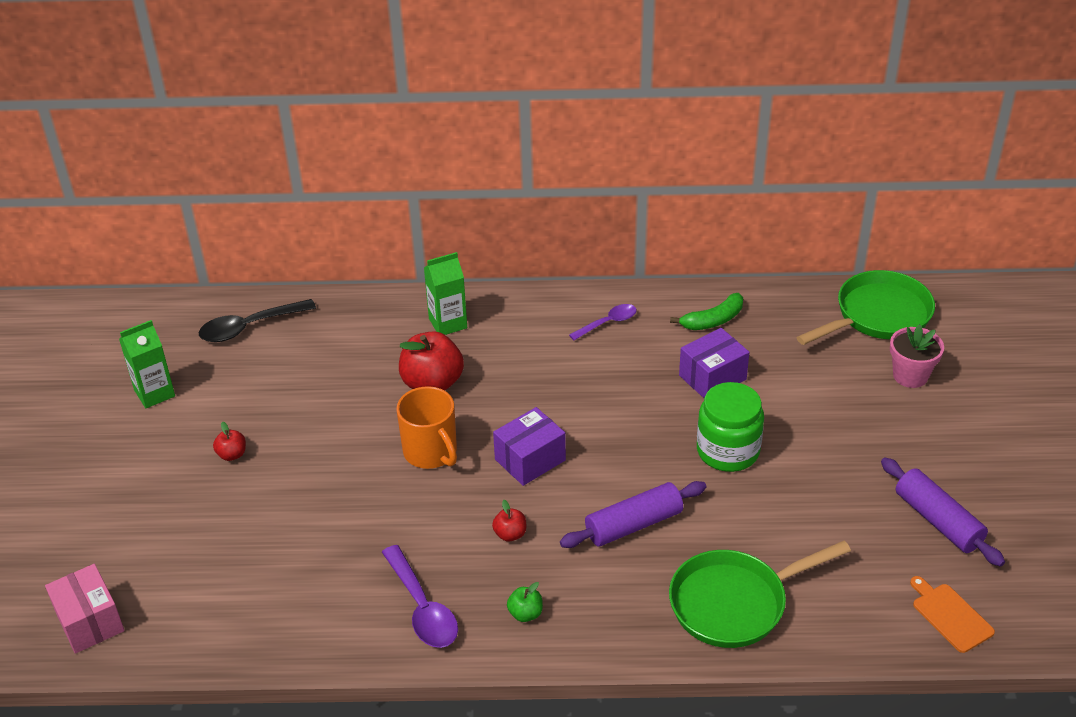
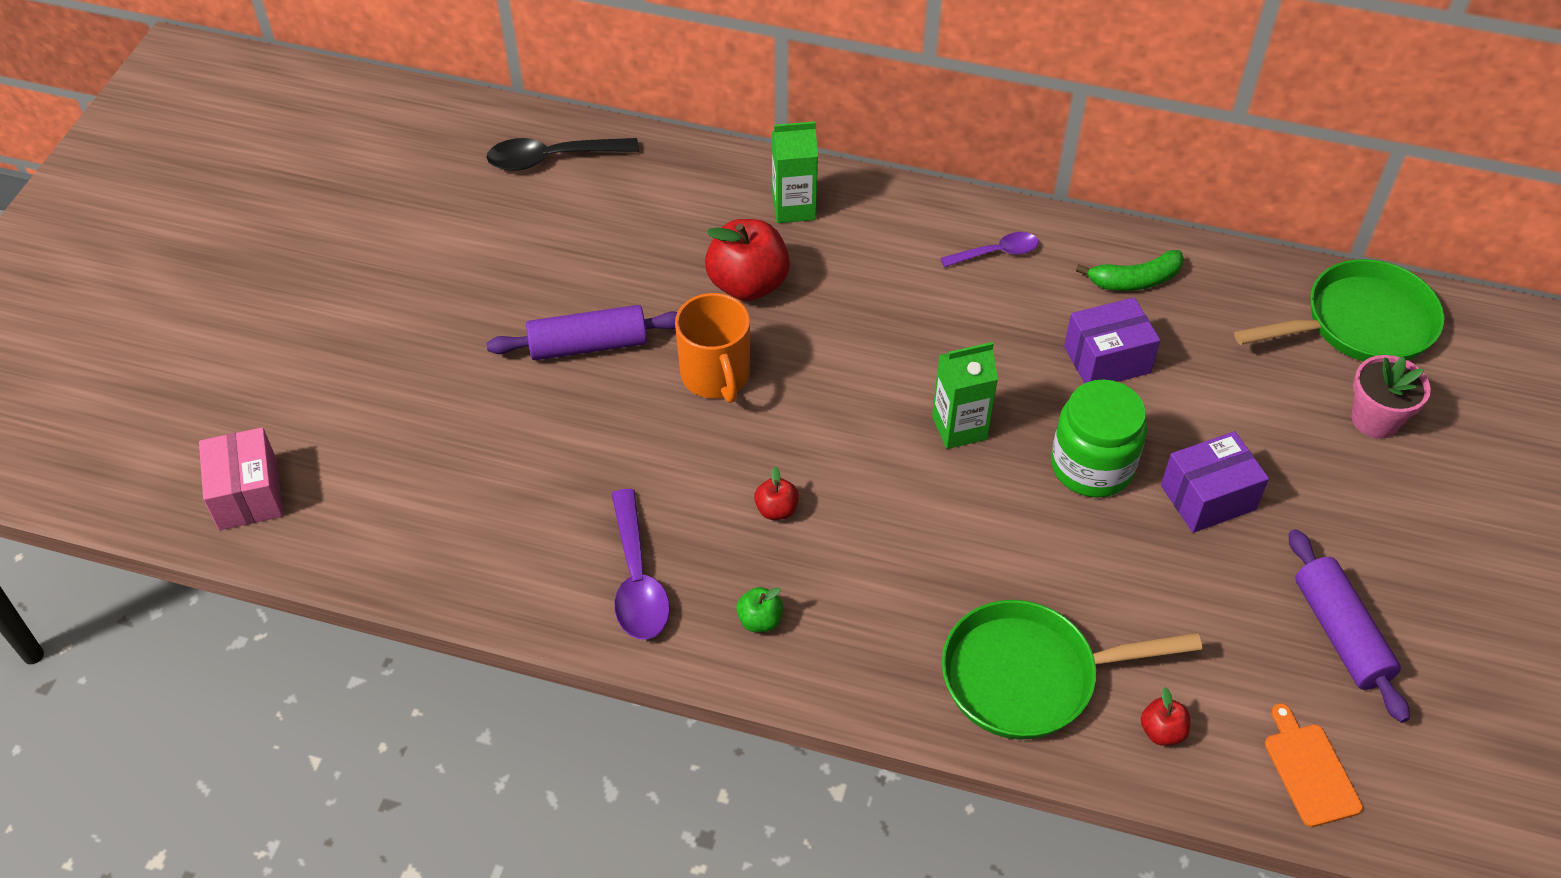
camera: 15 degrees right, 10 degrees up
green carton [119,320,175,408] -> green carton moved to [932,342,998,449]
red apple [213,422,246,461] -> red apple moved to [1141,687,1190,746]
purple box [493,407,566,486] -> purple box moved to [1161,431,1269,533]
purple rolling pin [560,481,707,548] -> purple rolling pin moved to [486,305,677,360]

